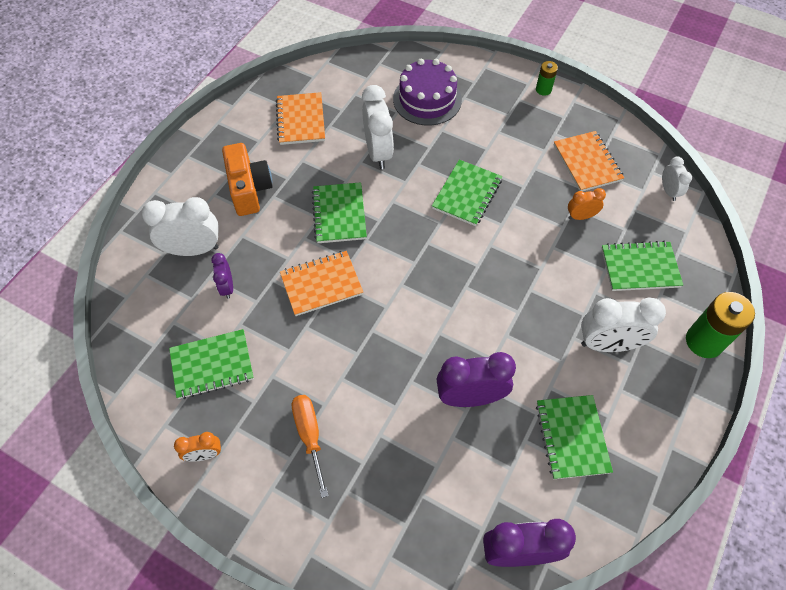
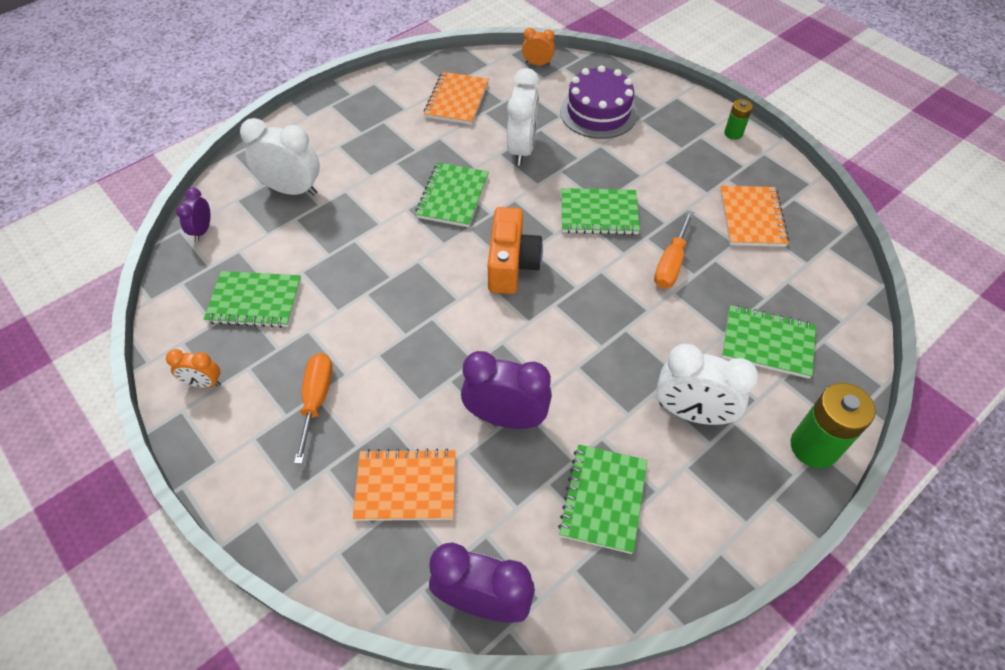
camera: 20 degrees right, 5 degrees down
purple clock [211,253,233,299] -> purple clock moved to [176,188,210,241]
orange camera [222,143,273,216] -> orange camera moved to [488,207,543,294]
orange notebook [280,251,363,316] -> orange notebook moved to [353,448,455,521]
green notebook [432,160,503,226] -> green notebook turned 45 degrees clockwise [561,188,640,235]
orange clock [568,188,606,220] -> orange clock moved to [522,28,555,66]
white clock [662,156,692,201] -> none
none -> orange screwdriver [654,211,694,288]

